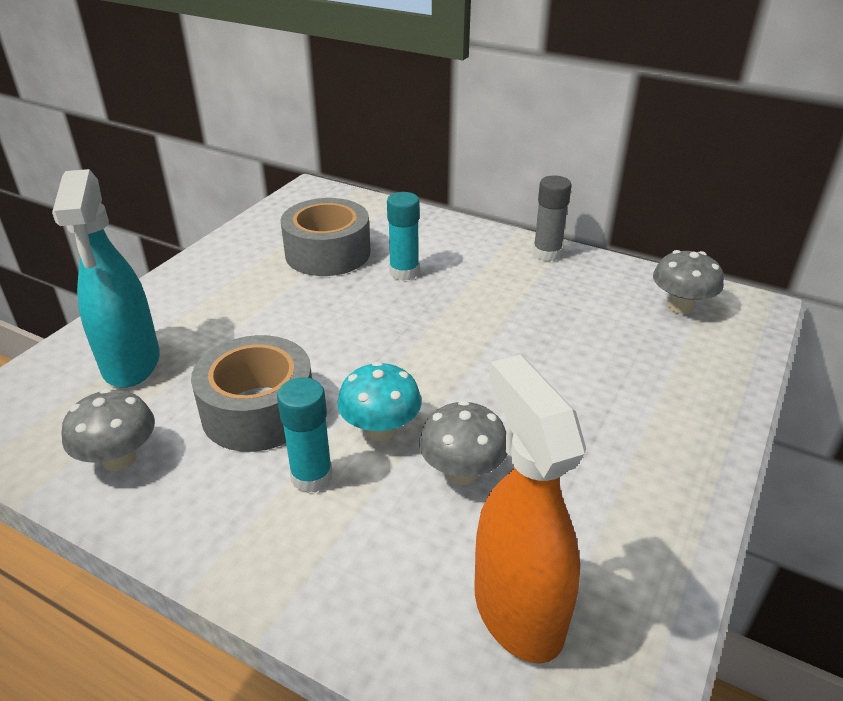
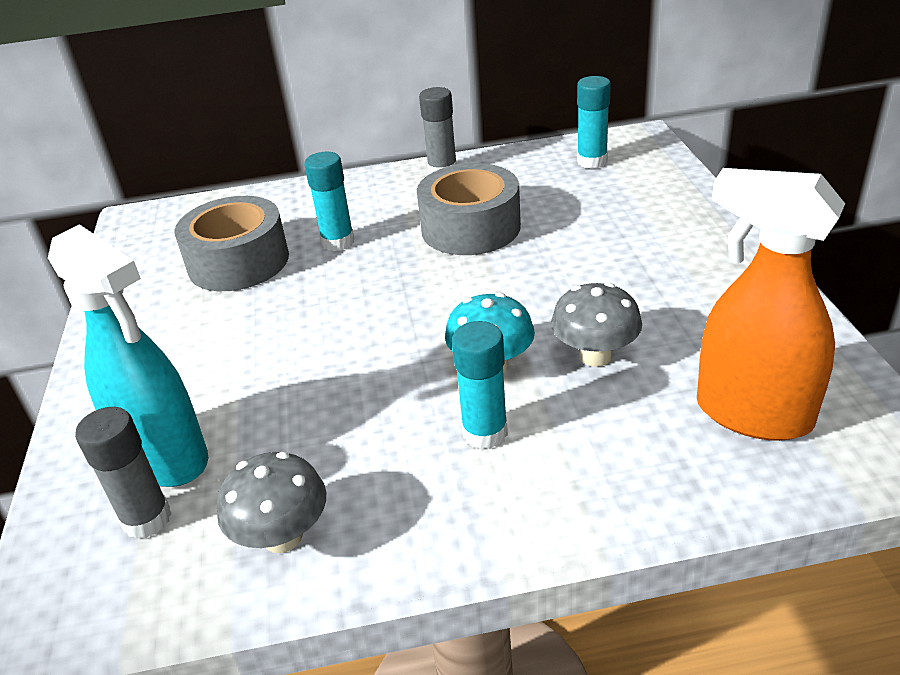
camera: 35 degrees left, 0 degrees up
grey tape [191,335,312,452] -> grey tape moved to [417,163,521,255]
grey mushroom [653,250,724,314] -> turquoise glue stick [577,76,611,169]
none -> grey glue stick [75,407,172,539]

